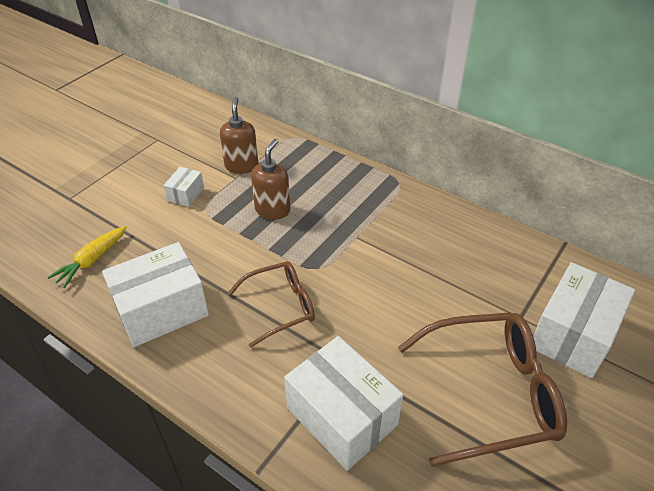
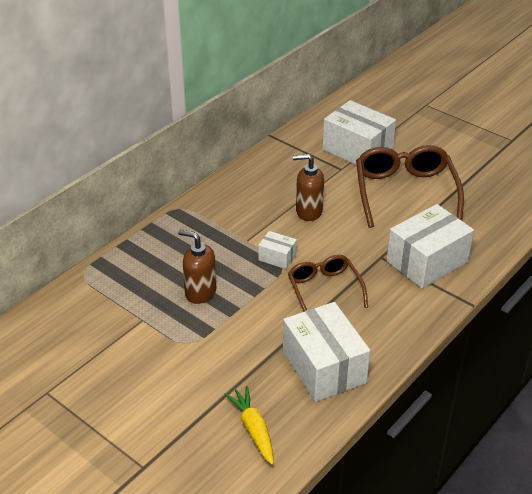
camera: 85 degrees left, 5 degrees down
yellow carrot [47,226,127,288] -> yellow carrot turned 150 degrees counterclockwise [224,386,274,465]
white box [164,167,204,207] -> white box moved to [258,231,297,269]
brown soap dispenser [220,97,258,174] -> brown soap dispenser moved to [293,154,324,221]

